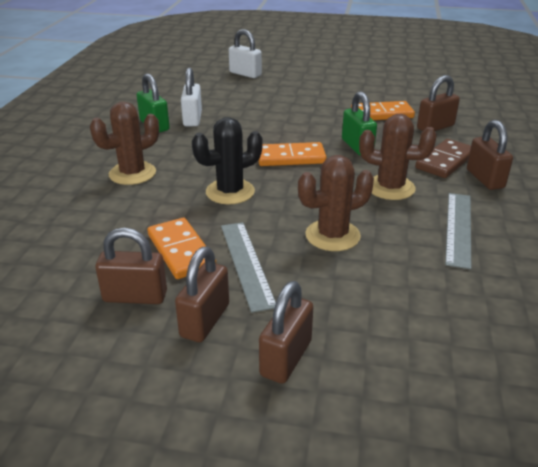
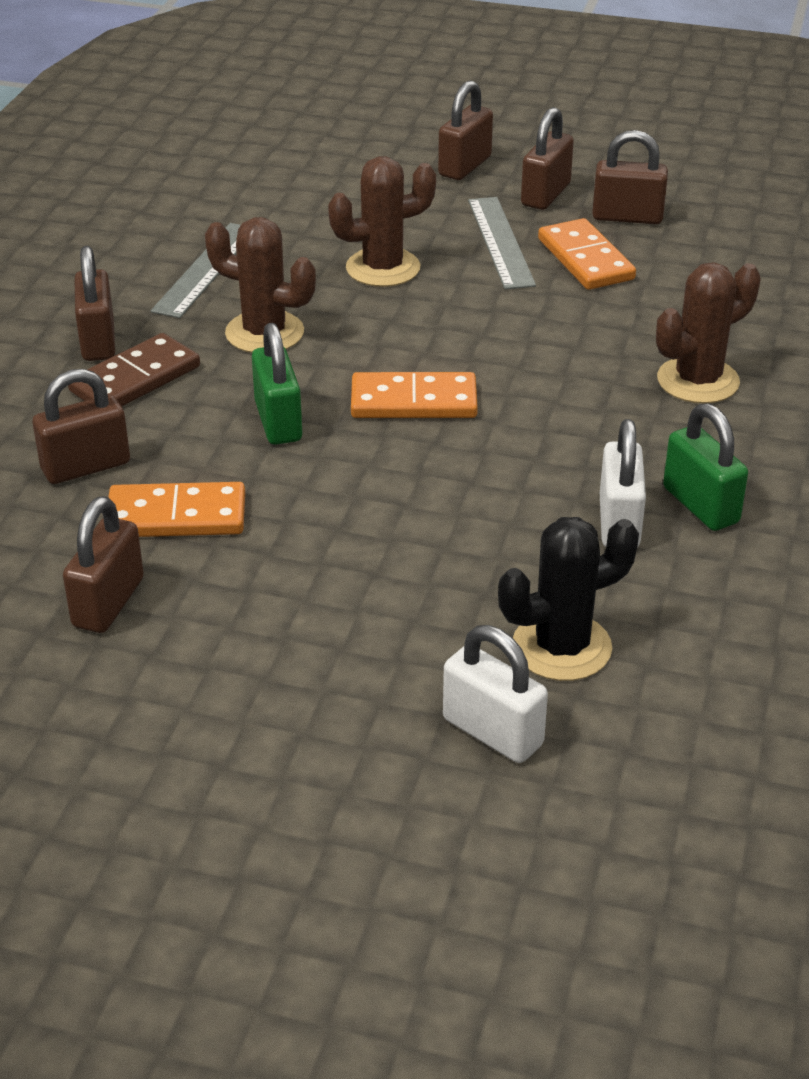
camera: 175 degrees left, 5 degrees up
black cactus [192,117,263,204] -> black cactus moved to [498,517,639,681]
none -> brown padlock [63,496,144,633]

